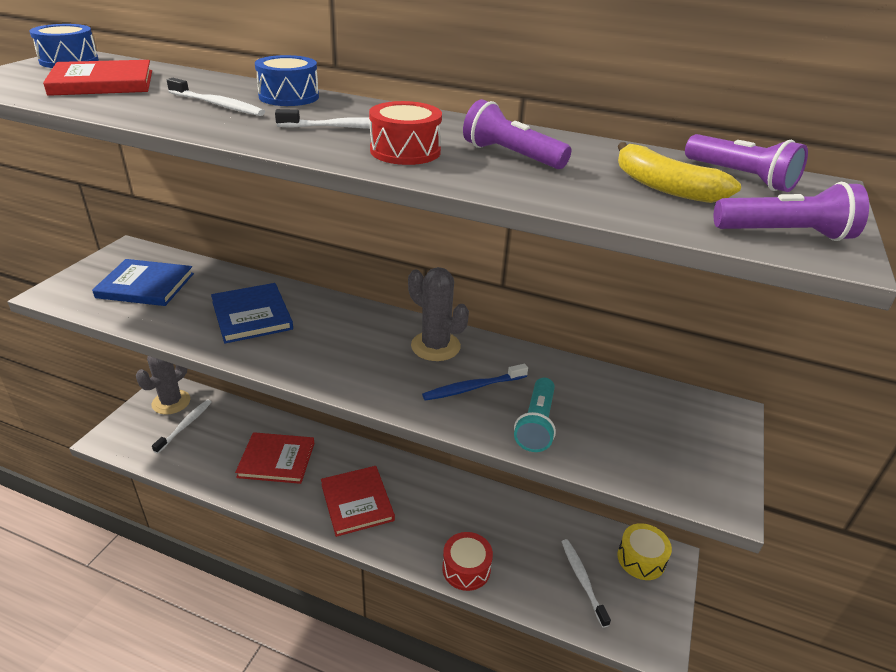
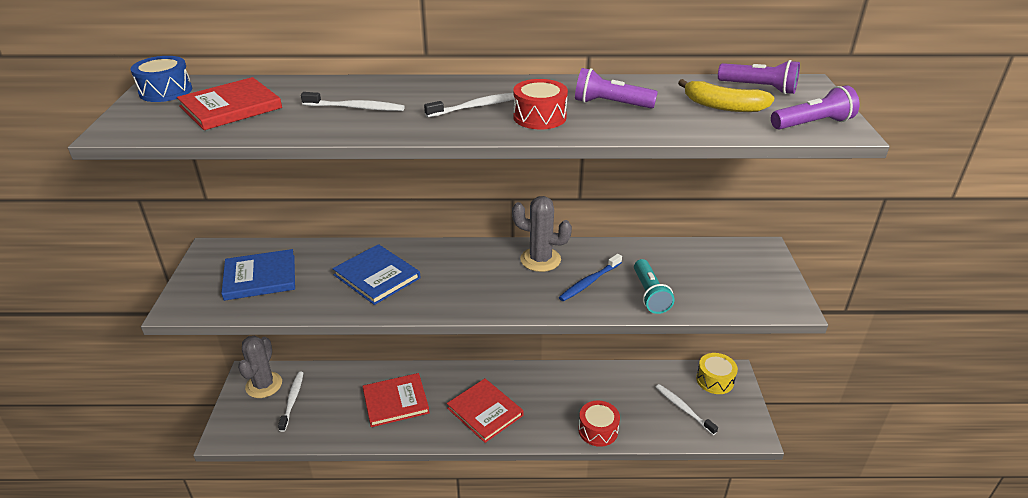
camera: 20 degrees left, 0 degrees up
blue drum [255,55,319,106] -> none

